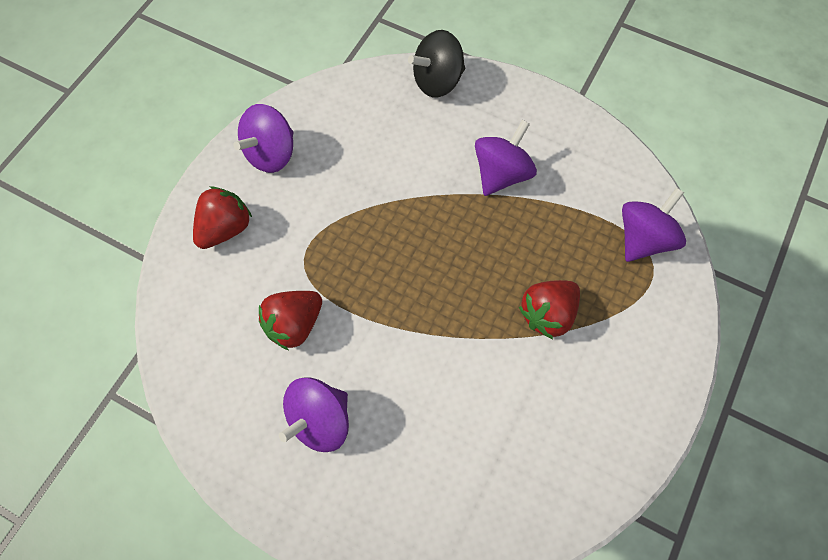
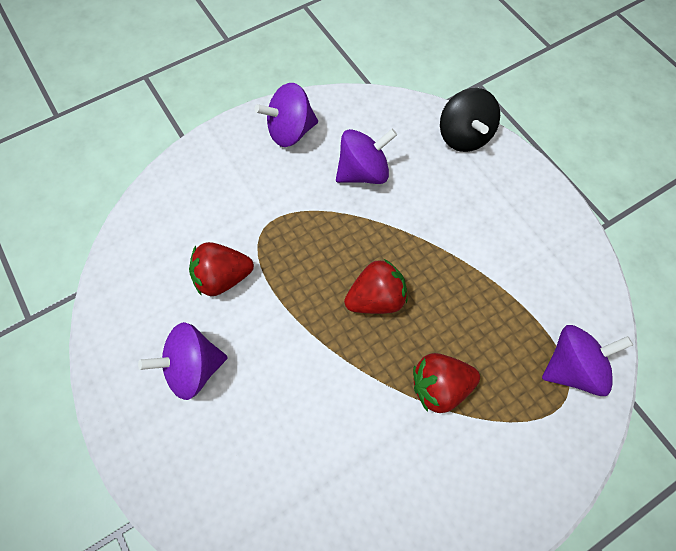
camera: 30 degrees right, 0 degrees up
red strawberry [193,186,252,249] -> red strawberry moved to [344,259,408,314]
black spinning top [408,30,465,98] -> black spinning top turned 105 degrees counterclockwise [440,88,500,152]
purple spinning top [475,120,537,196] -> purple spinning top moved to [336,129,397,184]

